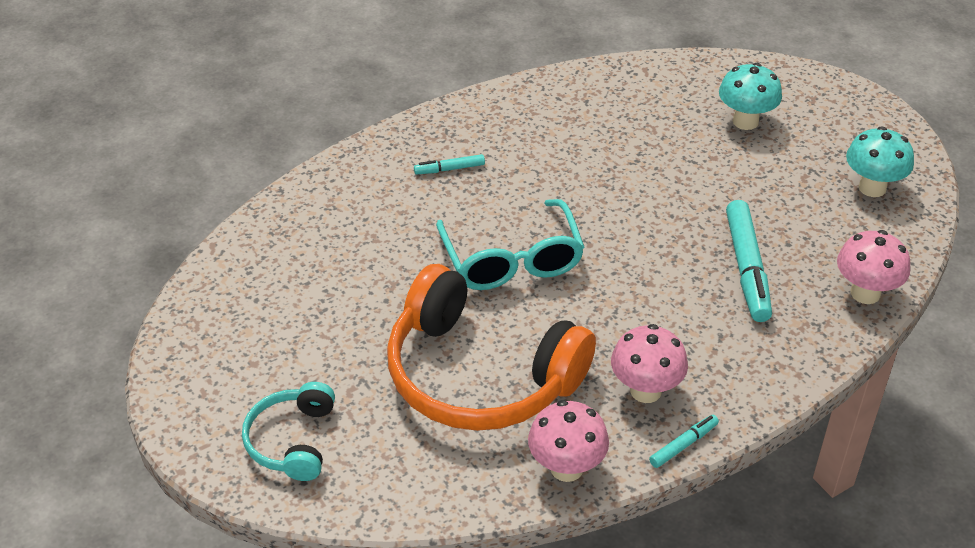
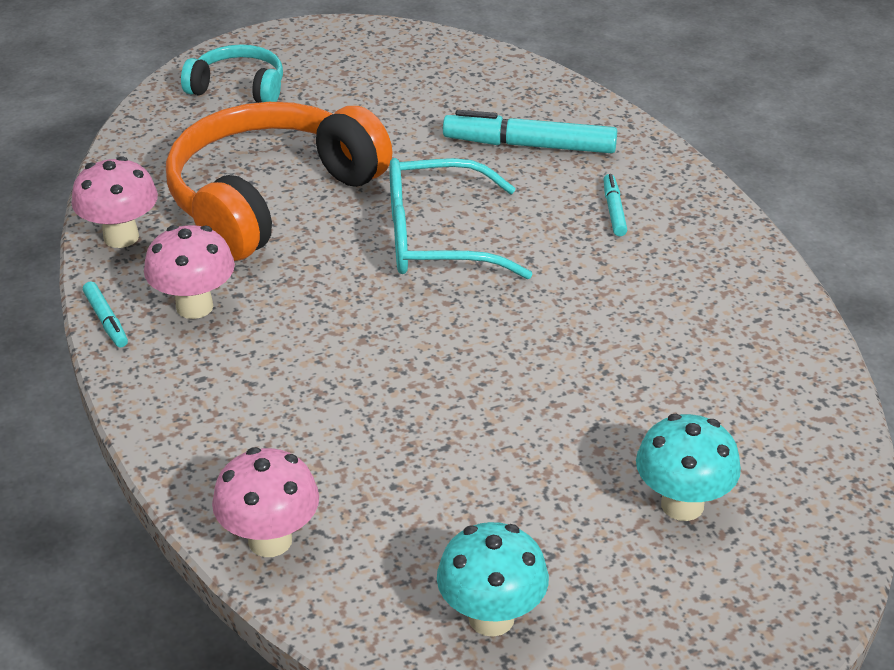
camera: 100 degrees right, 5 degrees down
turquoise marker [726,200,772,322] -> turquoise marker moved to [443,110,617,153]

